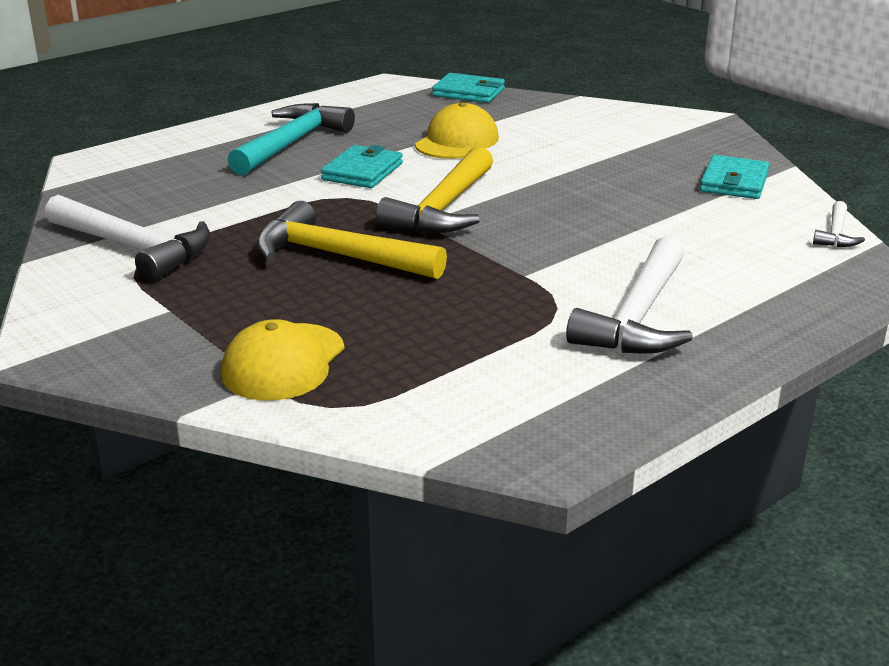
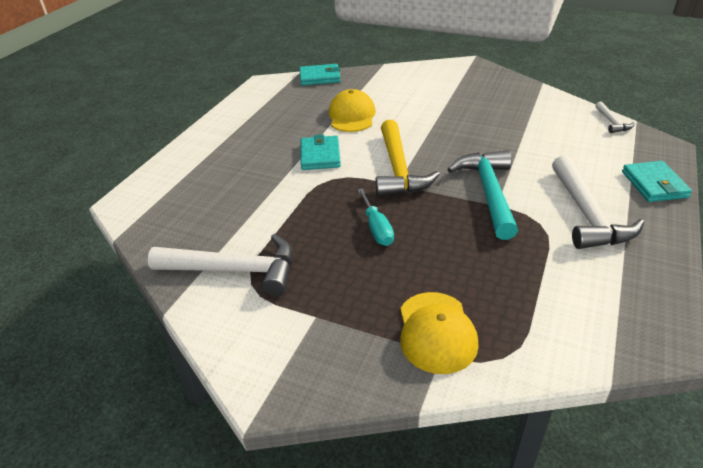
camera: 25 degrees left, 10 degrees up
turquoise hammer [228,103,355,175] -> turquoise hammer moved to [447,150,518,240]
yellow hammer [256,201,447,279] -> turquoise screwdriver [358,189,394,246]
turquoise wallet [700,155,770,199] -> turquoise wallet moved to [622,161,692,202]

